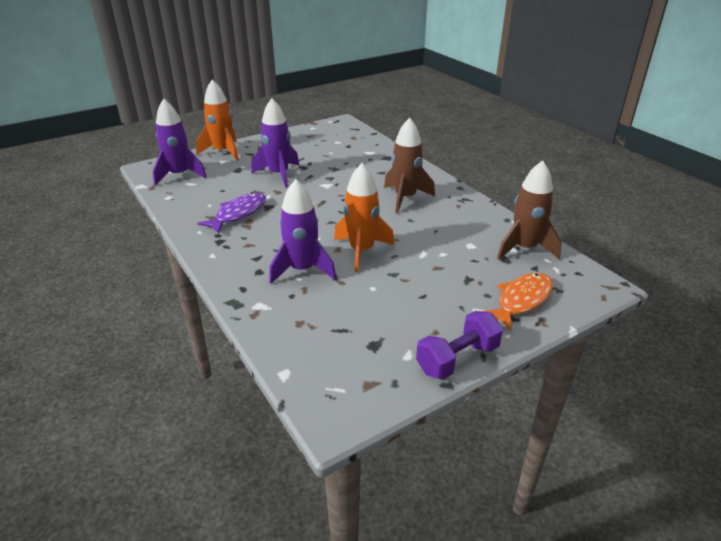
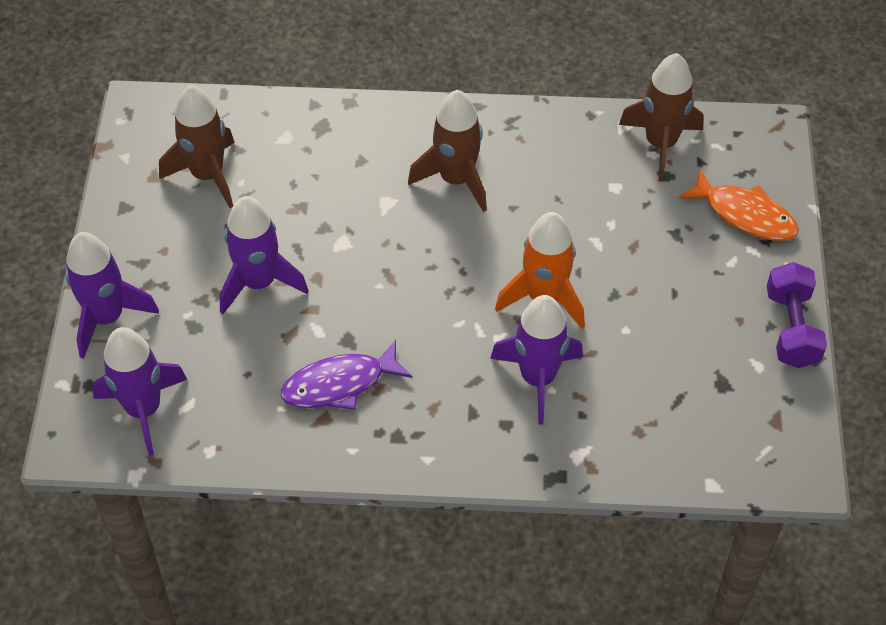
camera: 55 degrees left, 20 degrees up
orange rocket [196,79,239,161] -> purple rocket [65,232,159,359]
purple fish [198,193,266,233] -> purple fish turned 90 degrees counterclockwise [281,340,412,410]
orange fish [483,273,553,330] -> orange fish turned 135 degrees clockwise [679,168,799,241]
none -> brown rocket [159,85,235,208]

